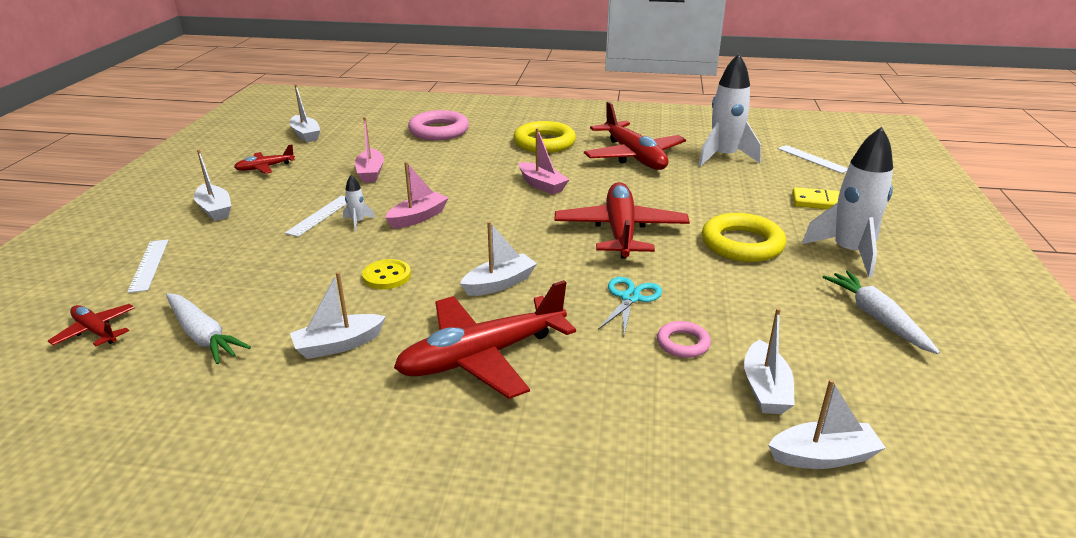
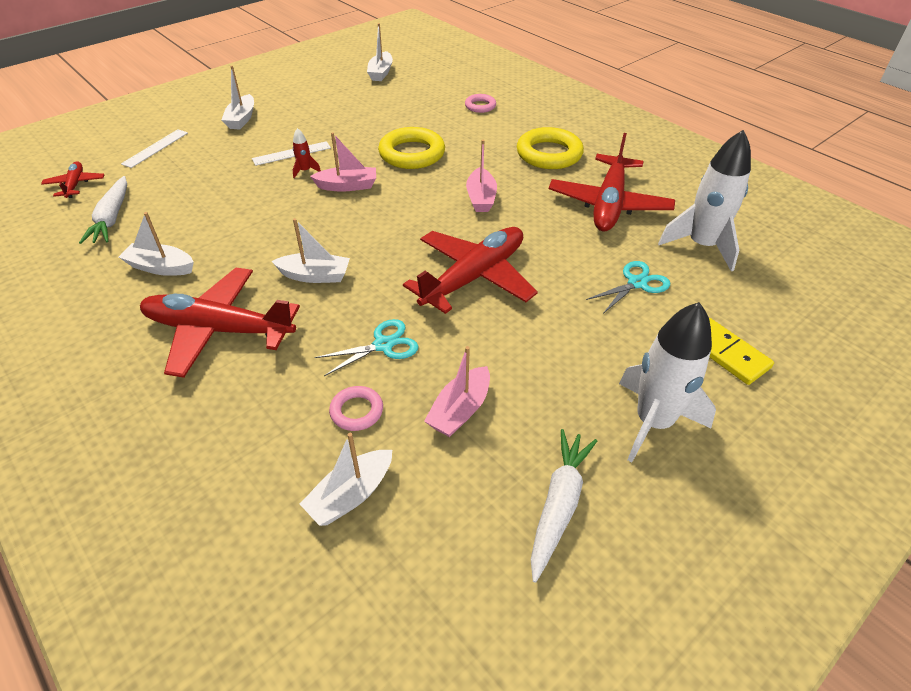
camera: 40 degrees right, 15 degrees up
red plane [234,145,295,174] -> none
white rocket [343,175,375,231] -> red rocket [293,128,321,178]
pink boat [355,117,384,183] -> pink boat moved to [424,346,490,437]
yellow button [362,259,411,289] -> none
pink ring [408,110,469,140] -> pink ring [465,94,496,113], size x0.53
yellow ring [702,213,786,262] -> yellow ring moved to [378,127,445,169]
white boat [768,379,886,469] -> none
white ruler [778,145,848,173] -> none
none -> turquoise scissors [586,261,670,314]

